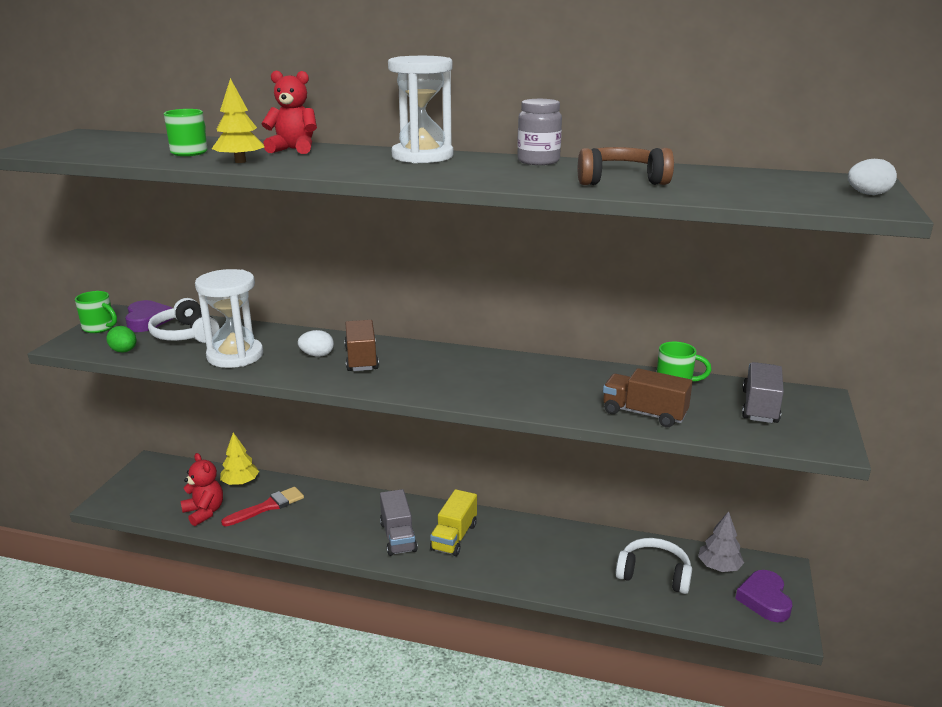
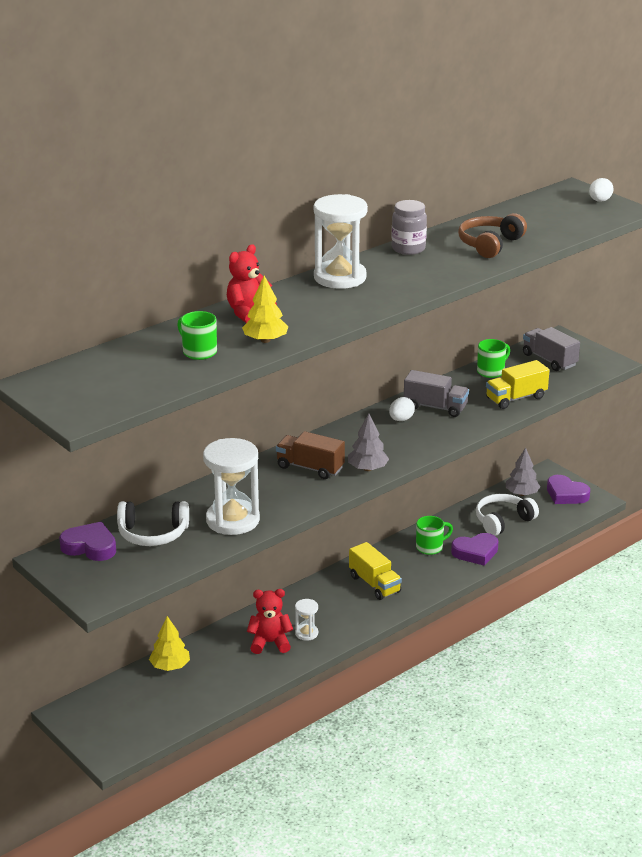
camera: 55 degrees left, 5 degrees up
green mug [75,291,117,333] -> green mug moved to [416,516,453,555]
green egg [106,326,136,352] -> none
red teddy bear [181,453,223,526] -> red teddy bear moved to [247,589,293,654]
red brush [221,487,304,526] -> none
white egg [298,330,334,357] -> white egg moved to [389,397,415,421]
grey truck [380,489,418,556] -> grey truck moved to [404,370,469,417]
brown truck [603,368,693,427] -> yellow truck [486,360,550,409]
none -> white hourglass [295,599,318,641]
none -> grey tree [348,414,389,471]
none -> purple heart [451,533,499,566]

